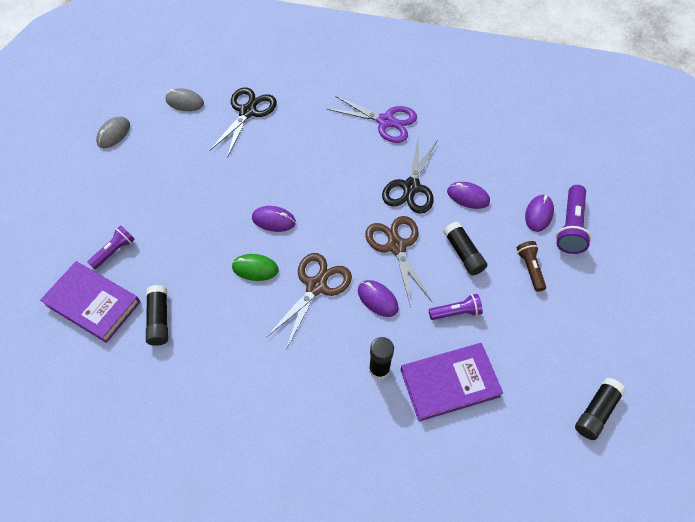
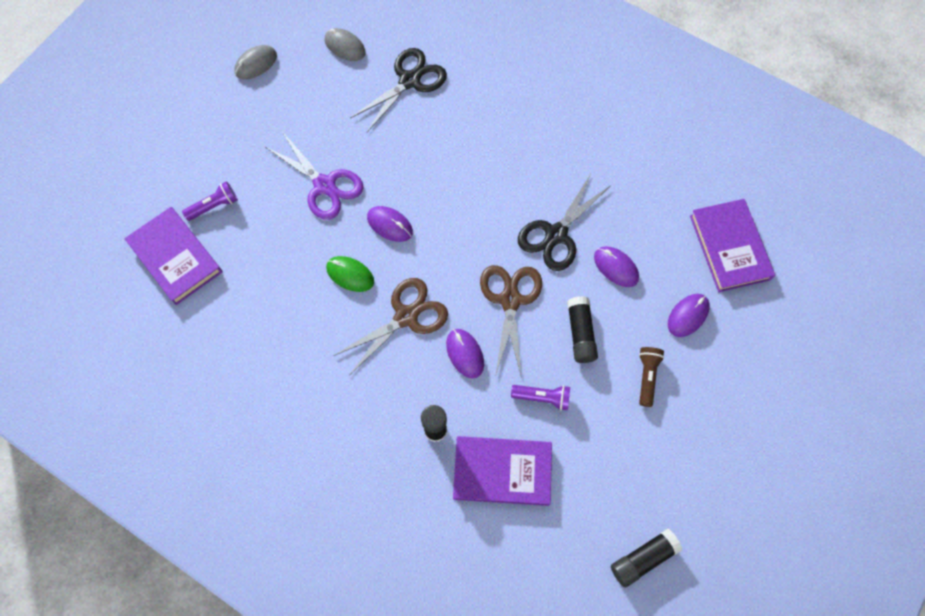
camera: 20 degrees right, 10 degrees up
black glue stick [146,285,168,346] -> none
purple scissors [327,95,417,143] -> purple scissors moved to [265,133,364,220]
purple flashlight [556,185,591,254] -> none
none -> purple book [690,199,775,292]

